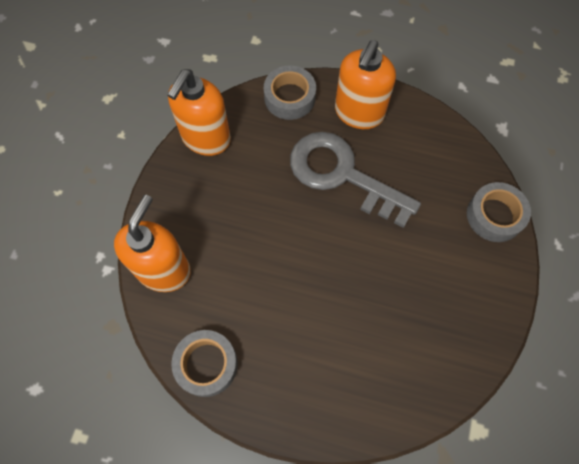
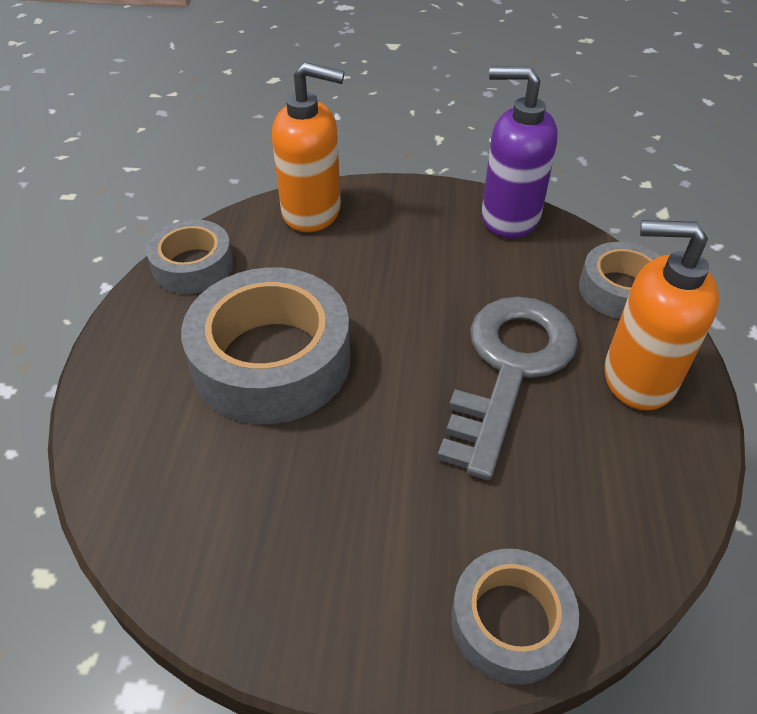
camera: 80 degrees right, 20 degrees down
orange soap dispenser [167,69,231,156] -> purple soap dispenser [481,66,558,238]
none -> grey tape [181,267,351,424]

